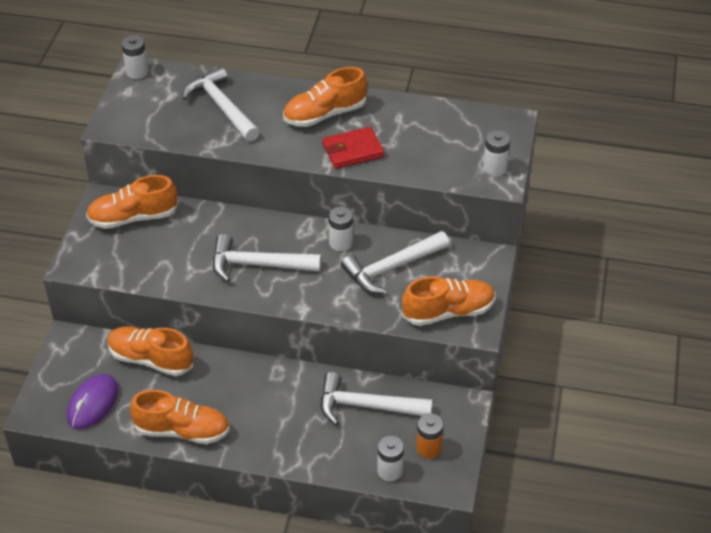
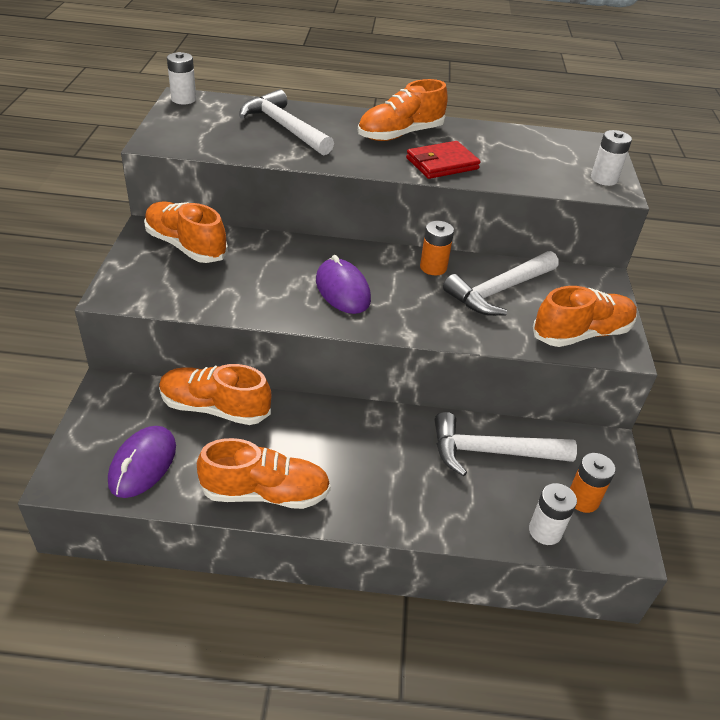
camera: 10 degrees left, 5 degrees down
orange shoe [86,175,178,229] -> orange shoe turned 60 degrees clockwise [144,201,228,263]
white hammer [213,234,321,282] -> purple mouse [316,255,371,314]
white battery [329,207,353,251] -> orange battery [420,221,454,275]

